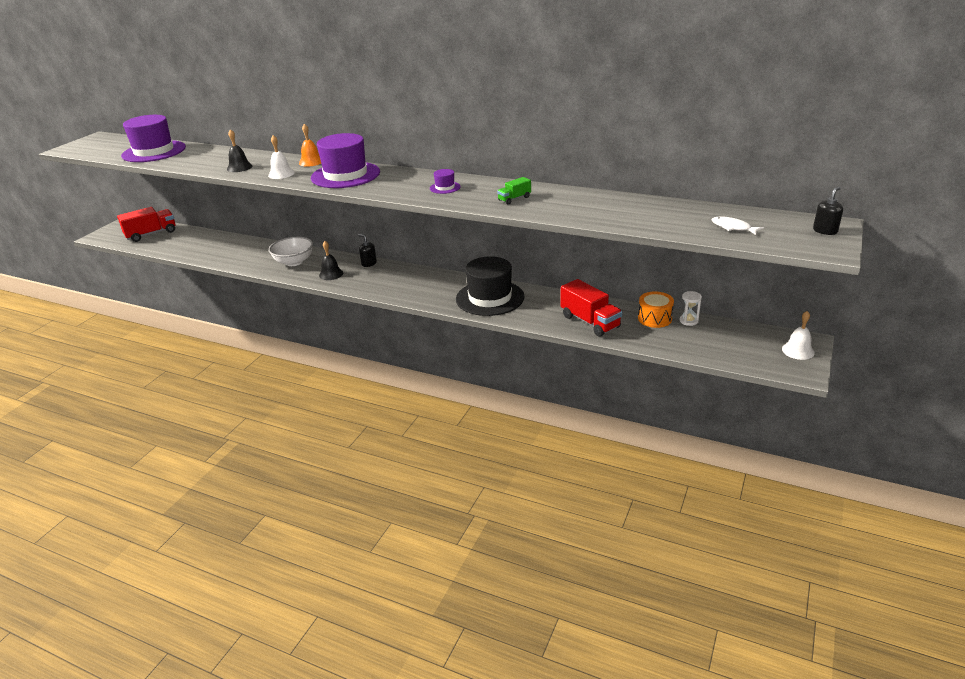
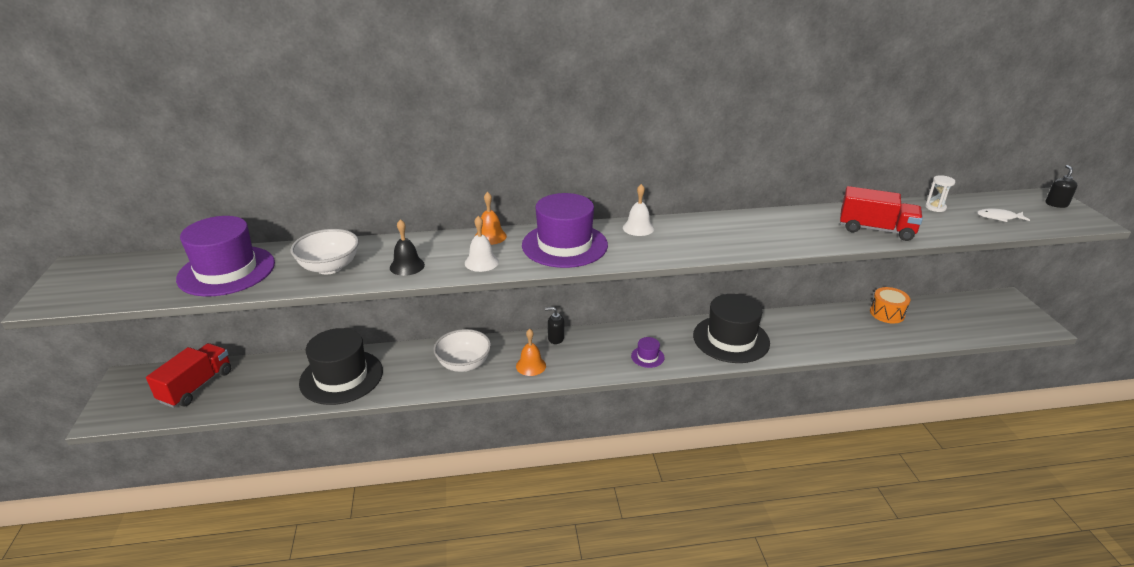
camera: 35 degrees left, 0 degrees up
black bell [319,241,343,280] -> orange bell [516,329,546,376]
purple hat [430,169,461,194] -> purple hat moved to [631,337,665,368]
green truck [497,177,531,204] -> none
red truck [561,279,622,337] -> red truck moved to [840,186,923,241]
white hourglass [680,291,702,326] -> white hourglass moved to [925,175,955,212]
white bell [782,311,815,360] -> white bell moved to [623,184,654,236]
none -> white bowl [291,229,359,274]
none -> black hat [299,328,383,405]

